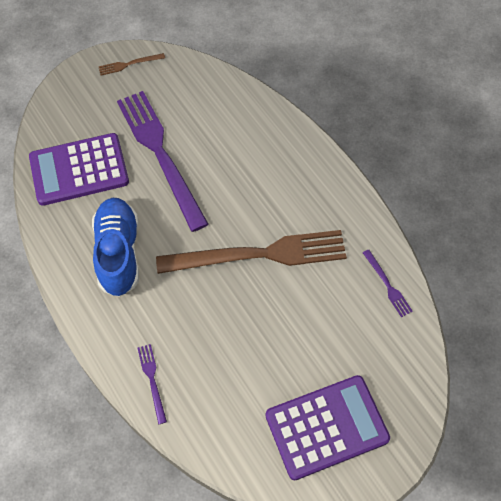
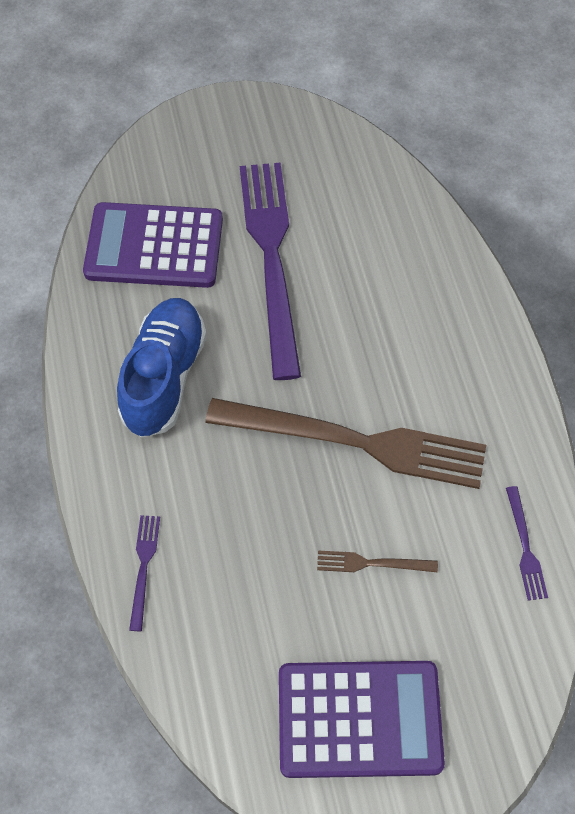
camera: 20 degrees right, 0 degrees up
brown fork [98,53,165,76] -> brown fork moved to [317,551,438,573]

